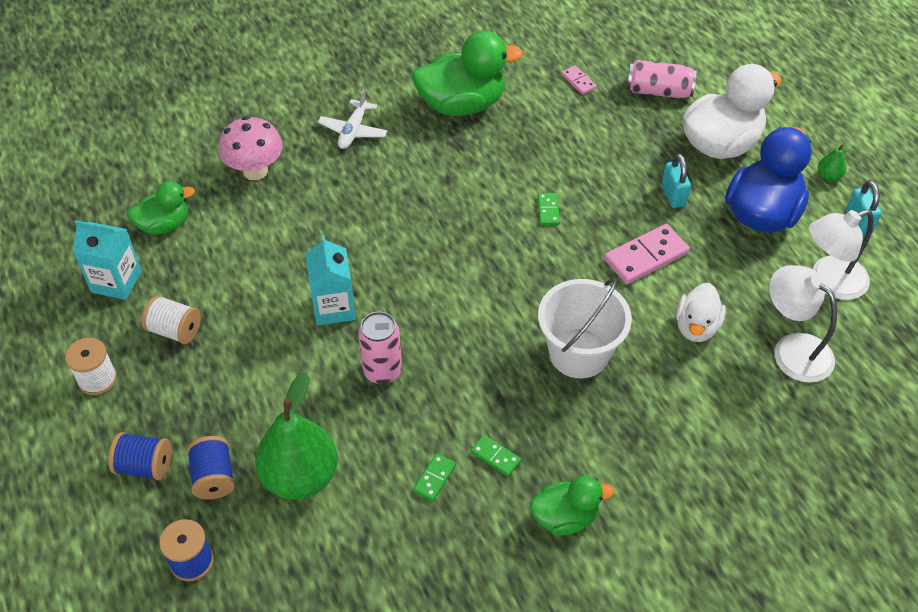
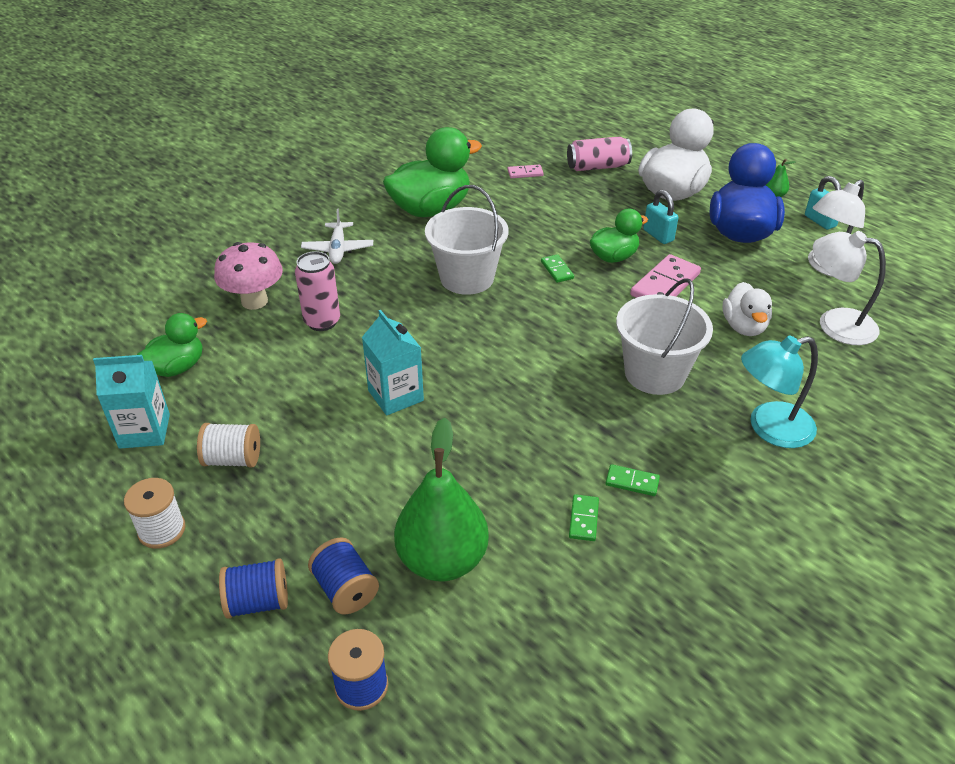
camera: 20 degrees left, 10 degrees down
pink can [358,311,402,385] -> pink can moved to [295,251,340,331]
green duck [530,476,614,536] -> green duck moved to [590,209,648,263]
pink domino [561,65,597,95] -> pink domino turned 45 degrees counterclockwise [508,165,544,178]
none -> white bucket [425,185,508,295]
none -> turquoise lamp [741,335,818,448]

